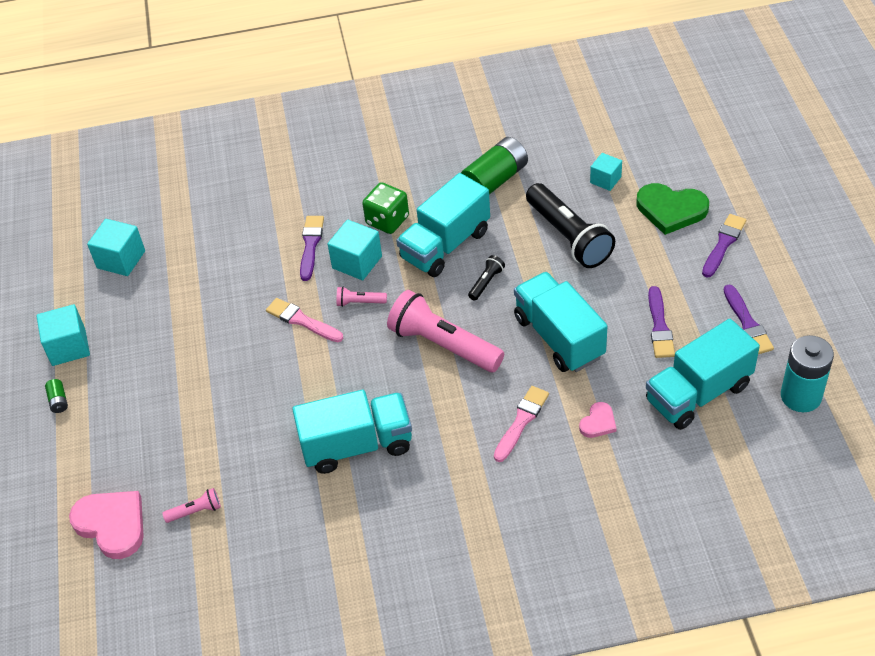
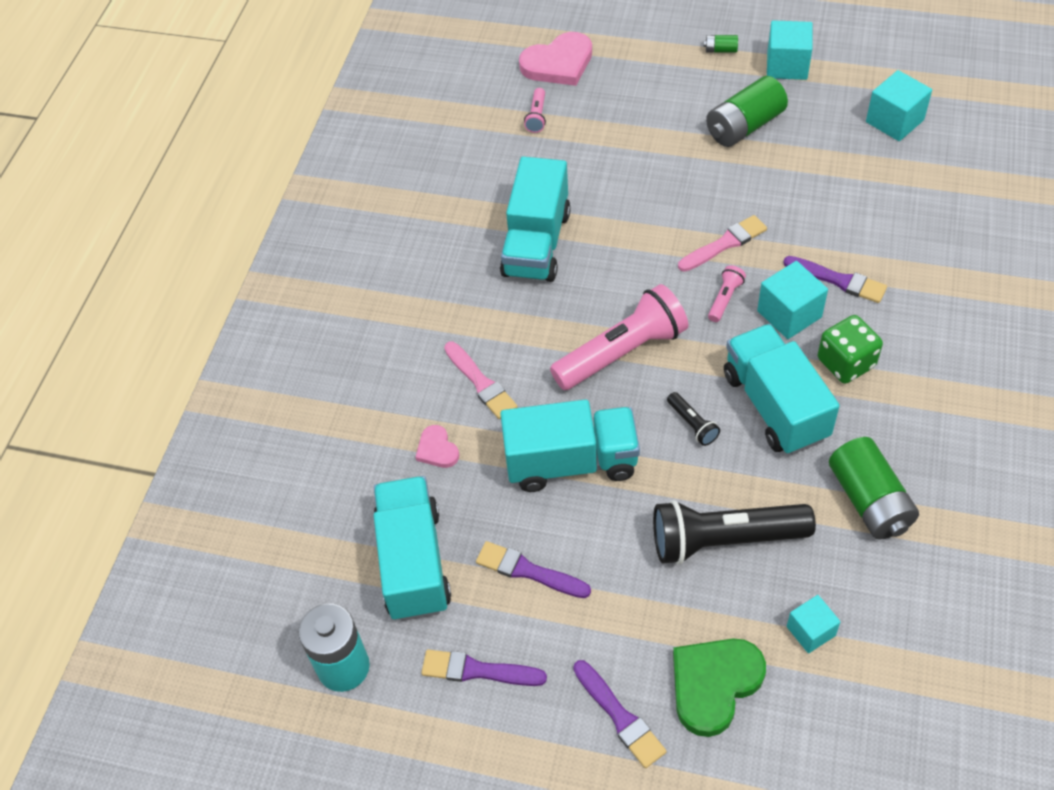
camera: 115 degrees right, 5 degrees up
none -> green battery [706,76,788,147]

